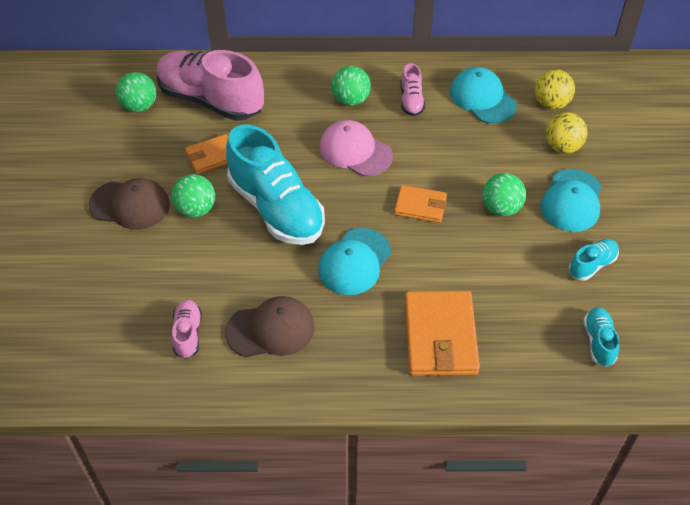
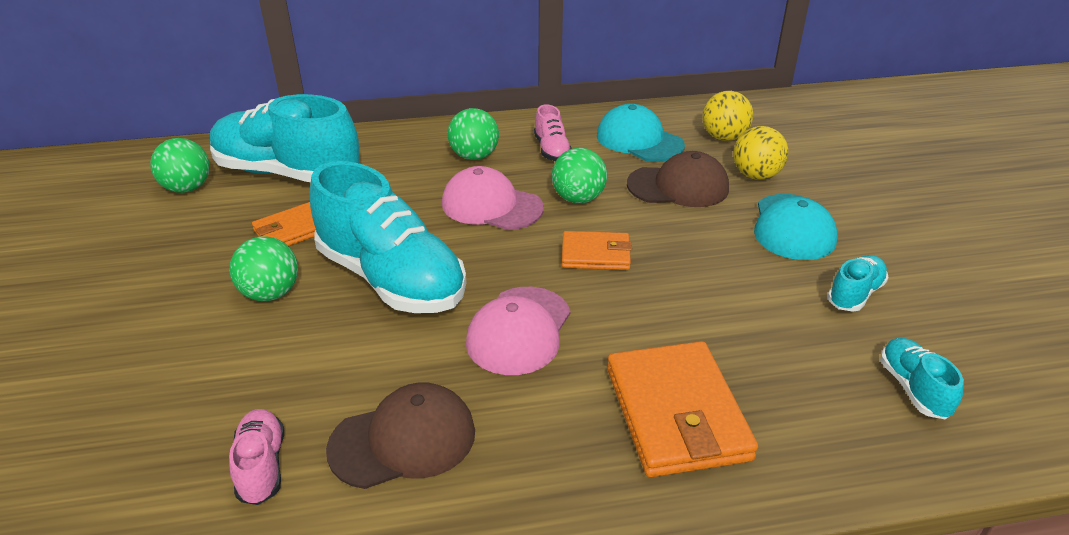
camera: 10 degrees left, 15 degrees down
brown cap [89,178,170,230] -> brown cap moved to [627,151,729,207]
pink shoe [157,50,264,121] -> turquoise shoe [210,94,360,182]
turquoise cap [318,228,391,295] -> pink cap [466,287,571,375]
green ball [482,173,526,216] -> green ball moved to [552,148,607,204]

